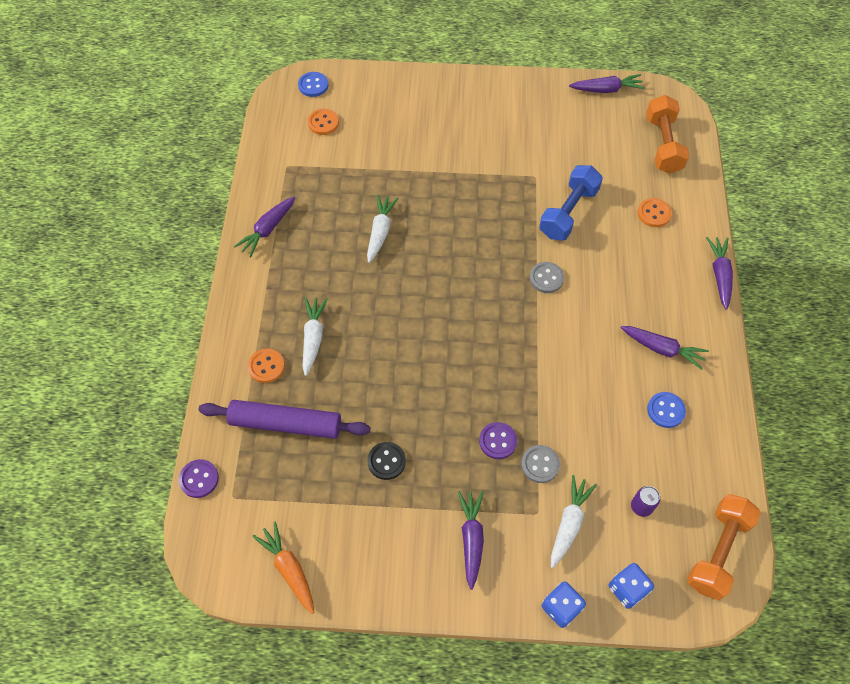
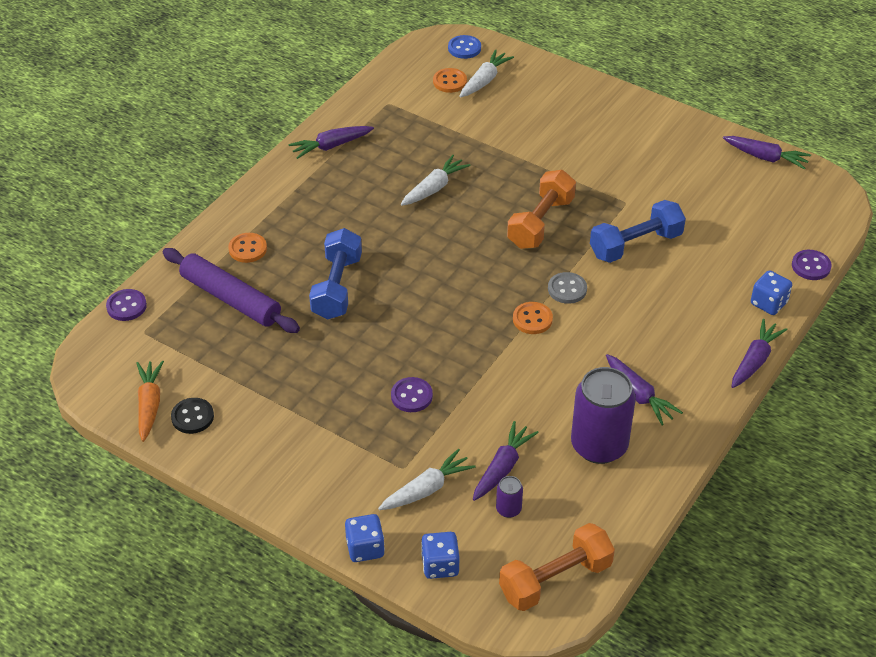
camera: 30 degrees right, 15 degrees down
white carrot [302,297,328,376] -> white carrot moved to [459,50,514,98]
black button [367,442,406,480] -> black button moved to [171,398,214,434]
purple carrot [458,491,484,590] -> purple carrot moved to [473,421,539,501]
grey button [521,445,560,483] -> none
orange button [638,198,672,227] -> orange button moved to [513,302,553,334]
orange dumbbell [646,95,689,174] -> orange dumbbell moved to [507,170,576,249]
blue button [647,392,686,428] -> purple can [571,367,636,464]
none -> blue dumbbell [309,228,362,319]
none -> blue dice [751,270,792,315]
none -> purple button [792,250,832,280]

